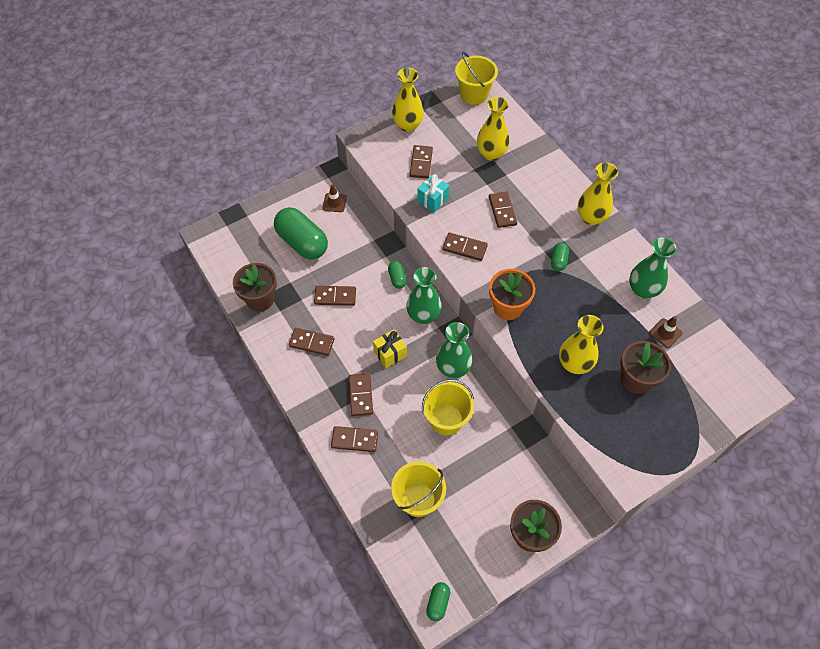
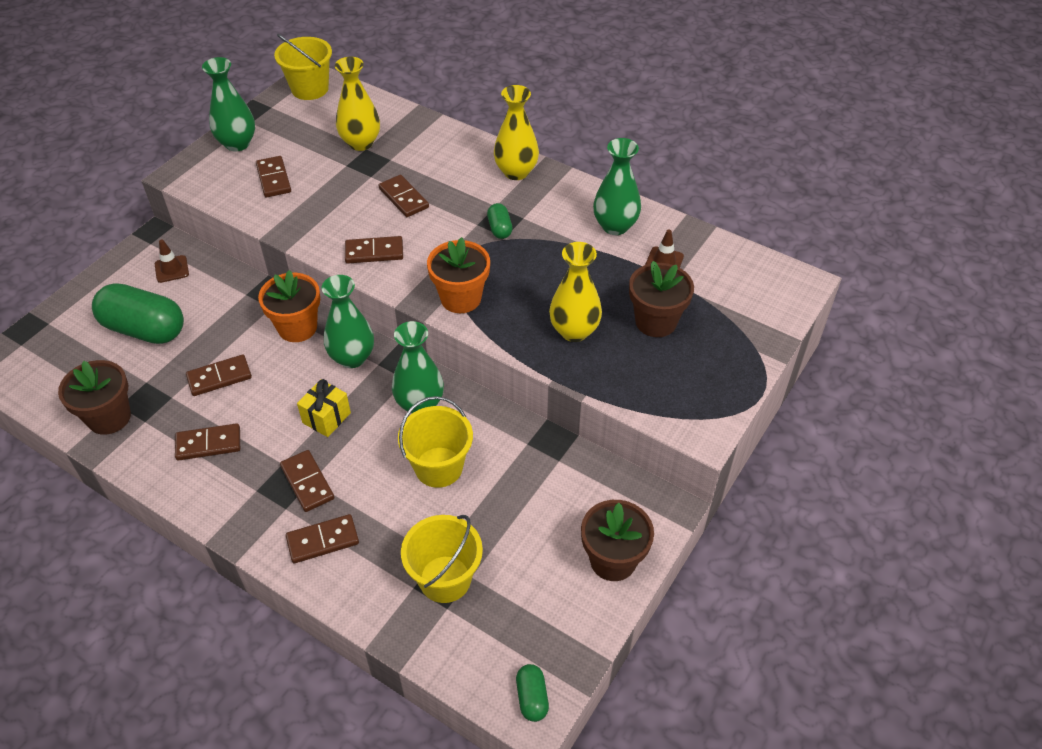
camera: 25 degrees left, 10 degrees down
green capsule [388,261,407,289] -> orange flower pot [258,270,320,342]
yellow vase [392,68,424,132] -> green vase [202,57,255,151]
turquoise gift [417,174,450,213] -> none

